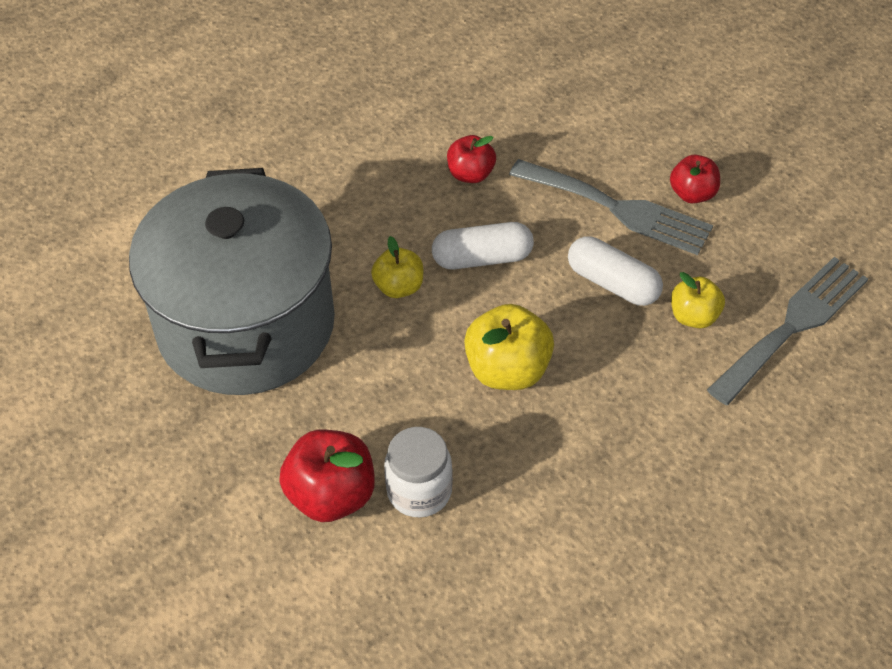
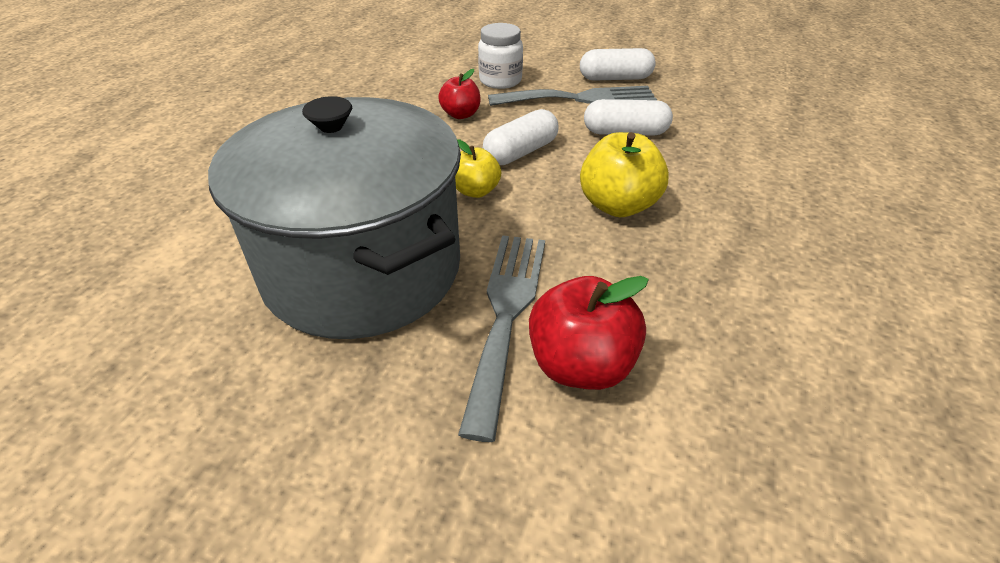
camera: 35 degrees left, 10 degrees down
white jar [384,427,453,517] -> white jar moved to [478,23,523,89]
red apple [670,155,720,203] -> white capsule [580,48,656,81]
yellow apple [671,272,725,328] -> none
grey fork [707,257,868,405] -> grey fork moved to [458,235,545,442]

